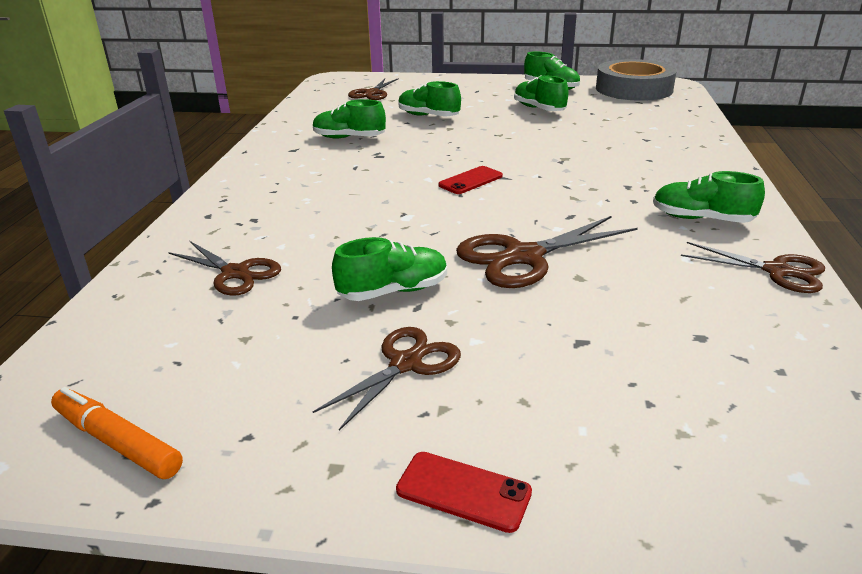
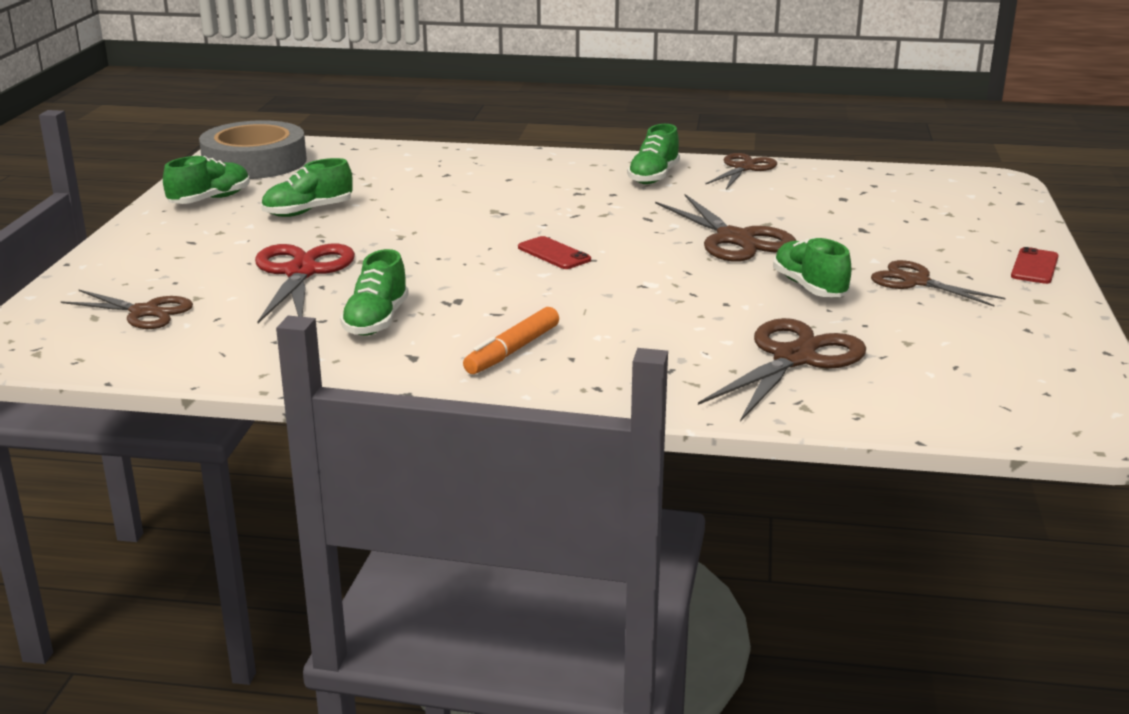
camera: 90 degrees left, 5 degrees down
orange marker [51,387,183,479] -> orange marker moved to [463,307,559,374]
brown scissors [168,241,281,296] -> brown scissors [698,318,866,422], size x1.51
green shoe [398,81,461,116] -> red scissors [255,244,355,323]

